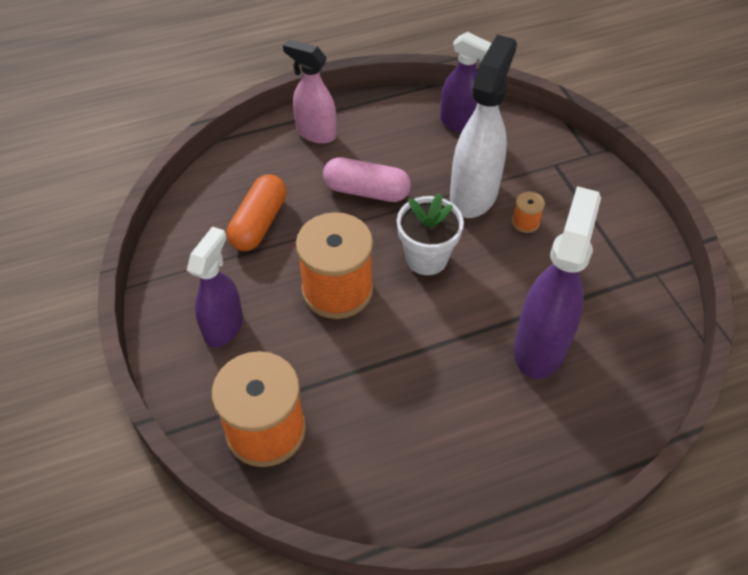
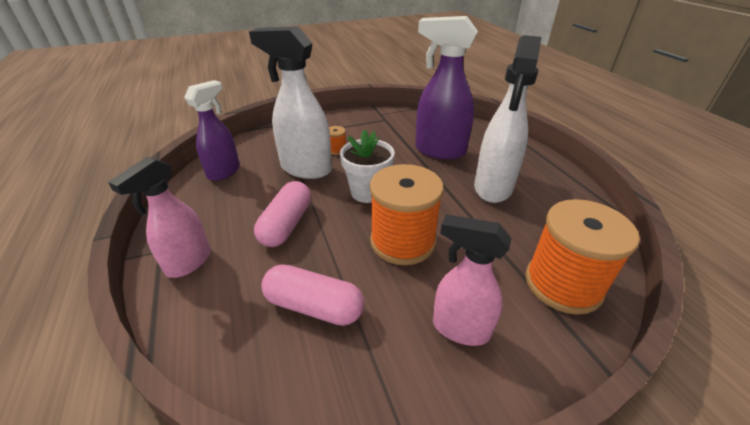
camera: 90 degrees left, 15 degrees down
purple spray bottle [187,226,243,347] -> pink spray bottle [433,214,511,346]
orange capsule [227,174,287,251] -> pink capsule [261,265,364,326]
none -> white spray bottle [474,35,541,203]

